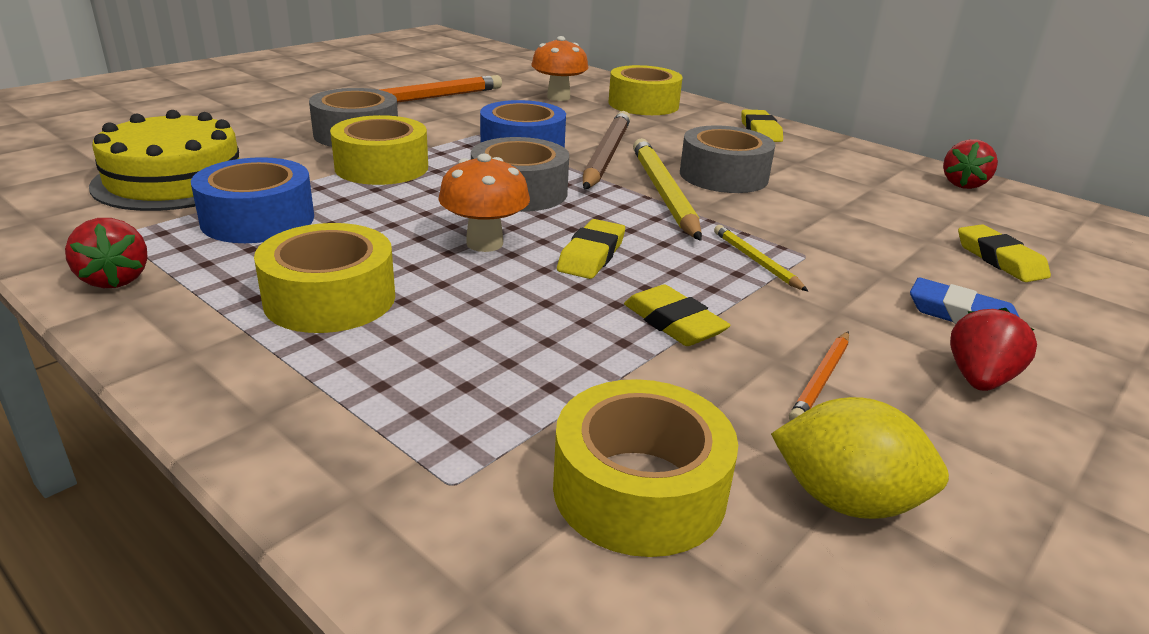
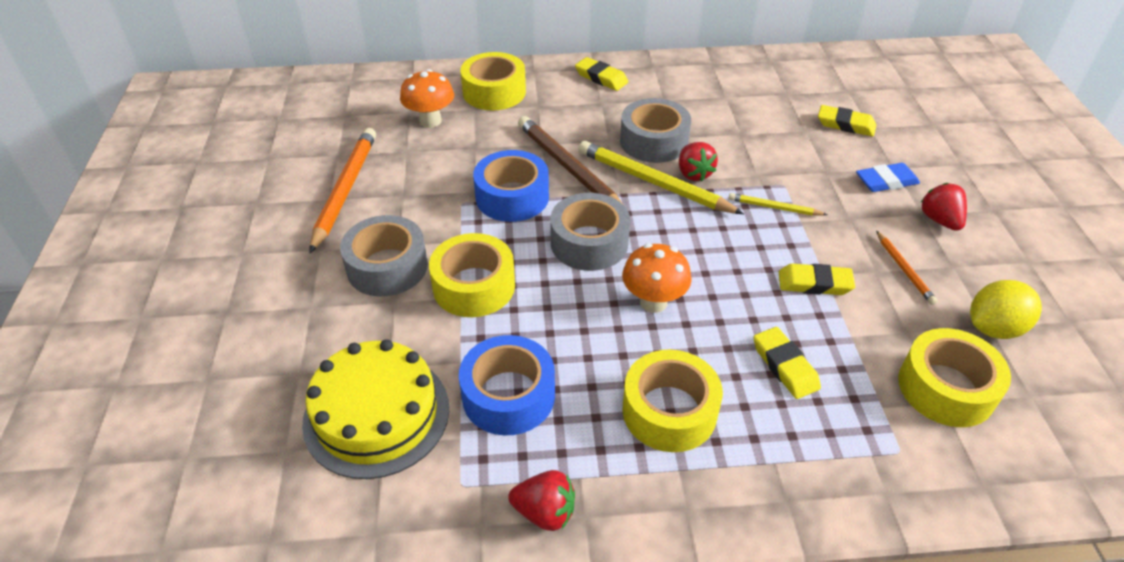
camera: 45 degrees left, 15 degrees up
yellow eraser [557,219,625,279] -> yellow eraser moved to [753,327,821,399]
red strawberry [943,139,998,189] -> red strawberry moved to [679,142,718,182]

